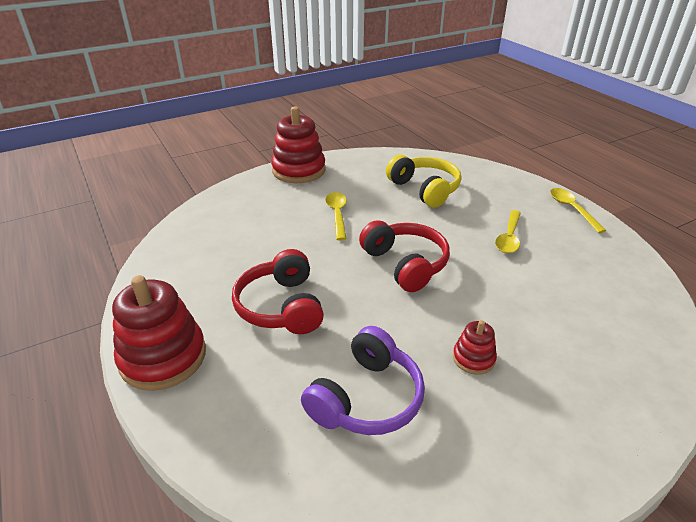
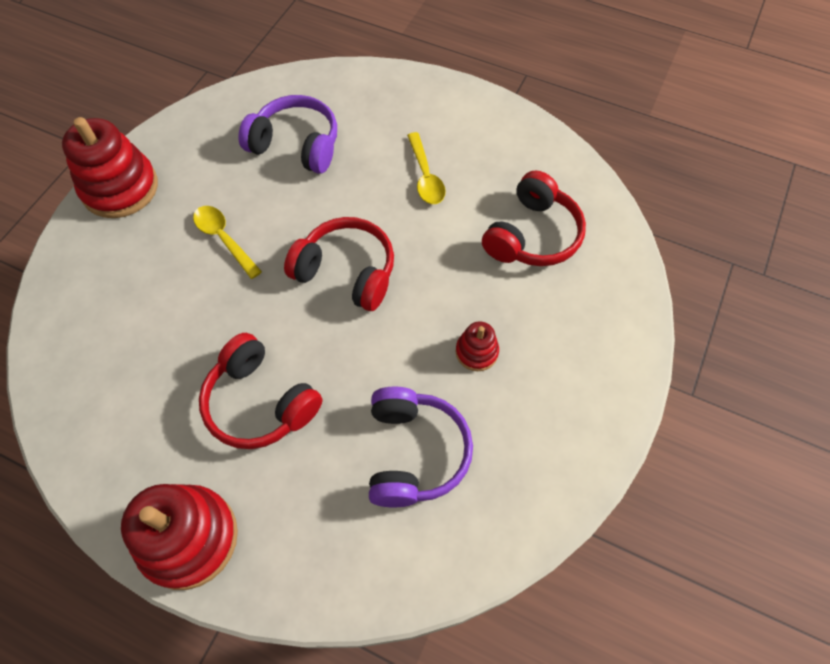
camera: 35 degrees left, 25 degrees up
yellow headphones [386,155,461,208] -> purple headphones [238,95,337,174]
yellow spoon [550,188,607,233] -> none
none -> red headphones [482,170,586,266]

